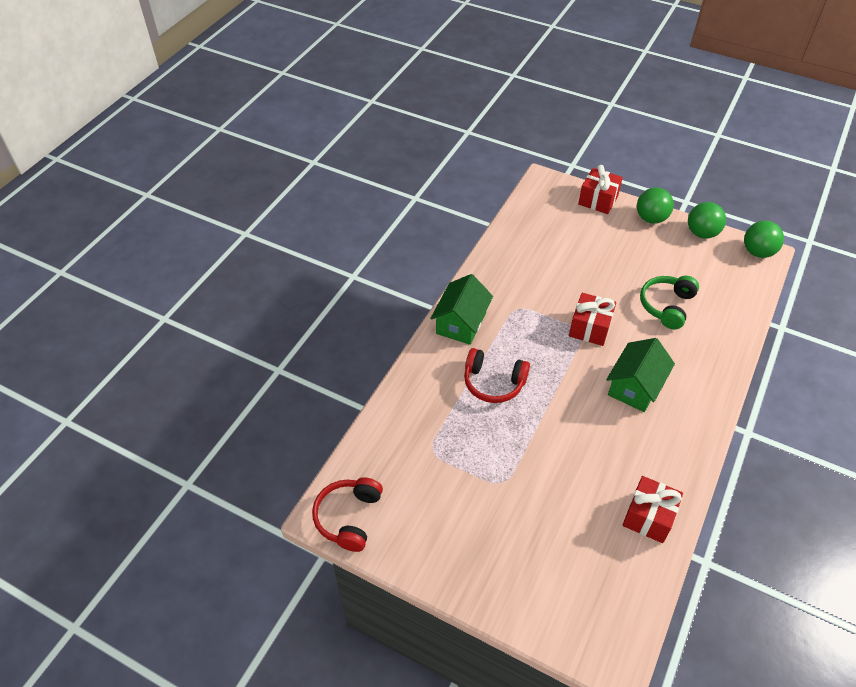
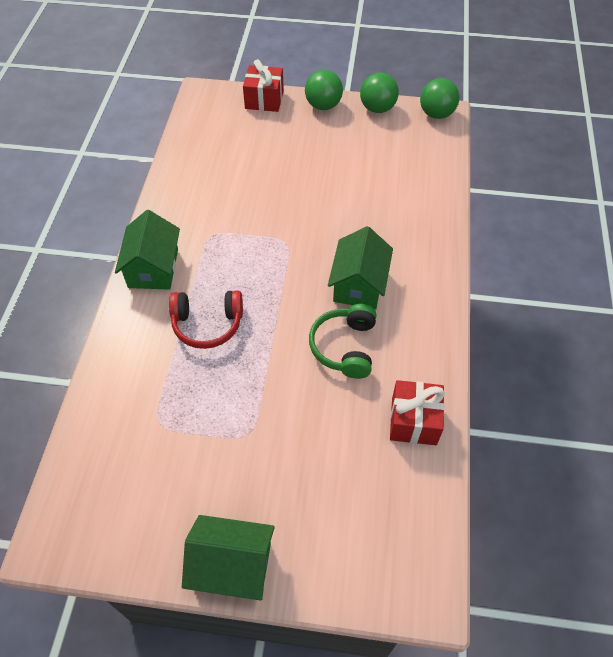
camera: 20 degrees left, 5 degrees up
red headphones [312,477,383,552] -> none
red gift [569,293,616,346] -> none
green headphones [640,276,699,330] -> green headphones moved to [309,304,376,379]
none -> green house [182,515,275,601]

